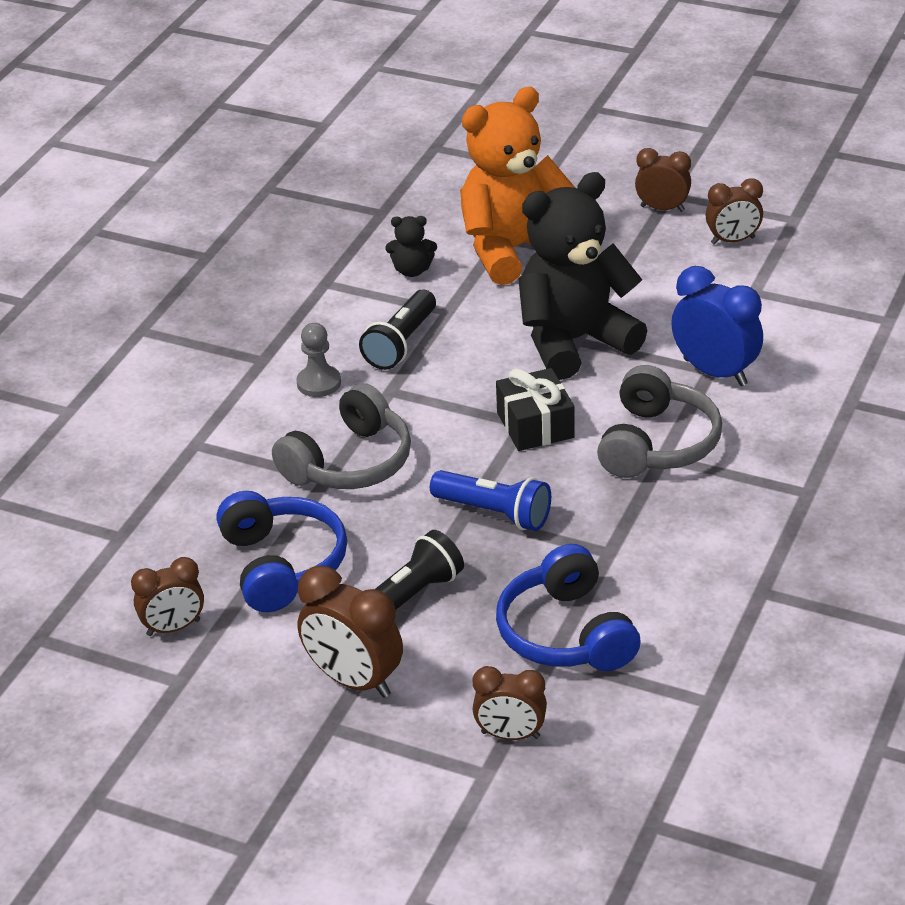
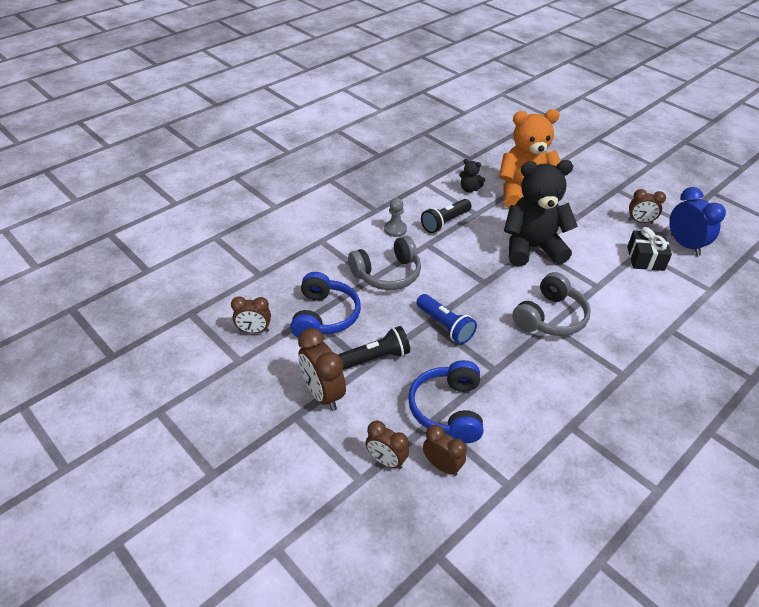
camera: 20 degrees right, 5 degrees up
black gift [496,368,575,451] -> black gift moved to [627,227,672,271]
brown clock [635,148,691,212] -> brown clock moved to [423,425,467,476]
blue clock [671,266,763,386] -> blue clock moved to [669,187,726,256]

